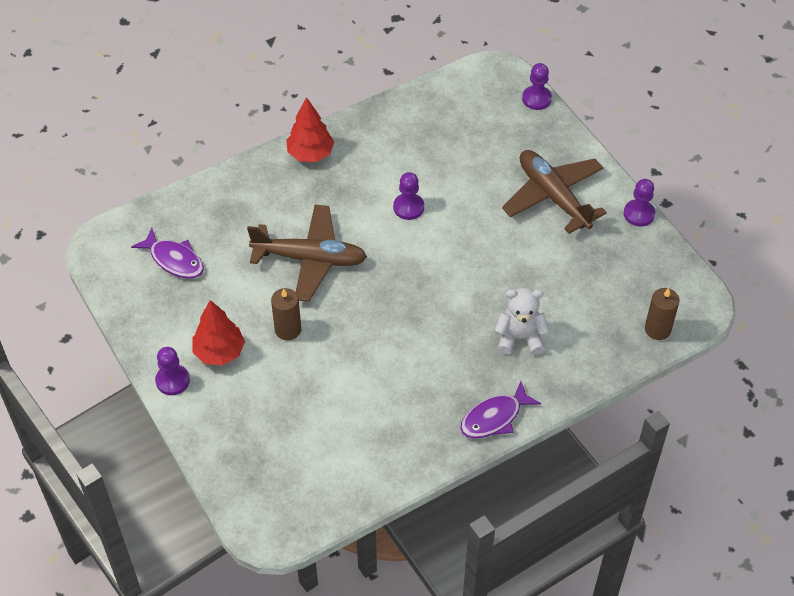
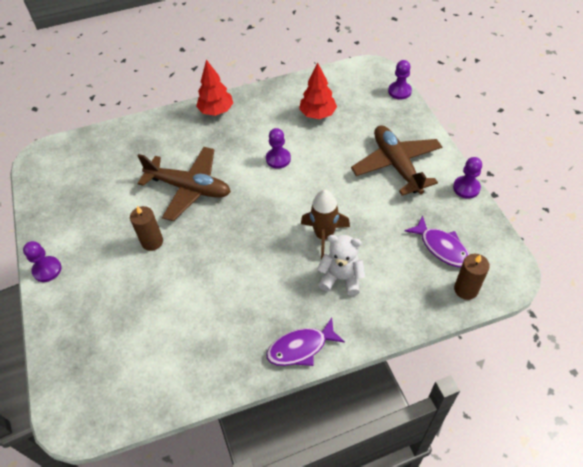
camera: 15 degrees right, 0 degrees up
purple fish [131,228,204,279] -> purple fish moved to [405,216,470,267]
red tree [192,300,245,365] -> red tree moved to [299,63,337,119]
none -> brown rocket [301,190,350,260]

